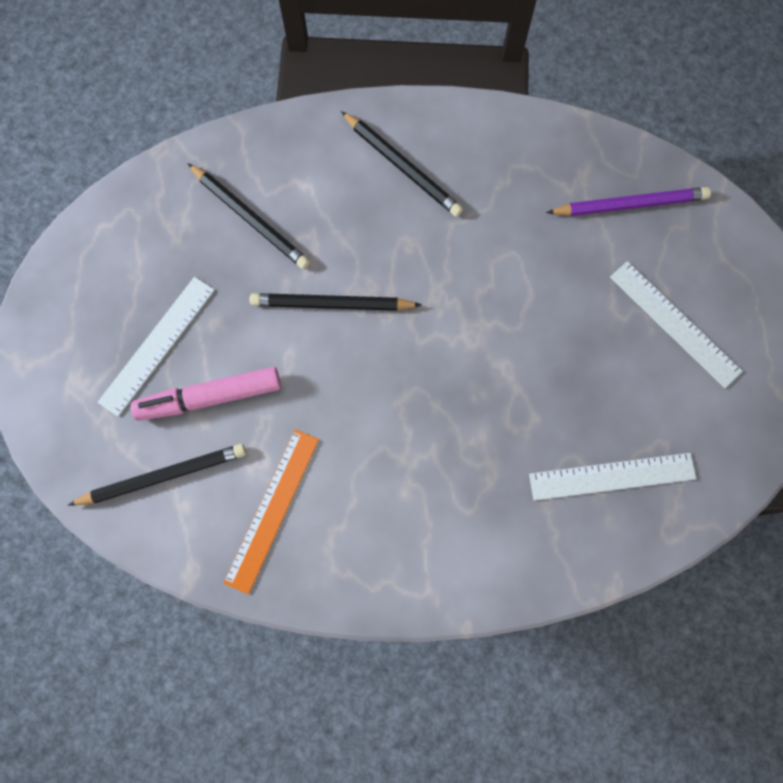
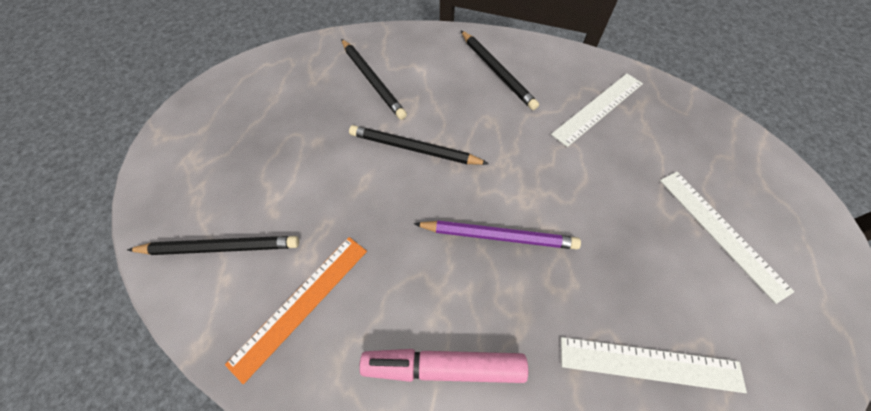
camera: 15 degrees right, 15 degrees down
white ruler [97,277,215,417] -> white ruler moved to [551,73,643,147]
pink marker [131,367,281,421] -> pink marker moved to [359,349,528,383]
purple pencil [546,187,711,216] -> purple pencil moved to [414,220,581,250]

